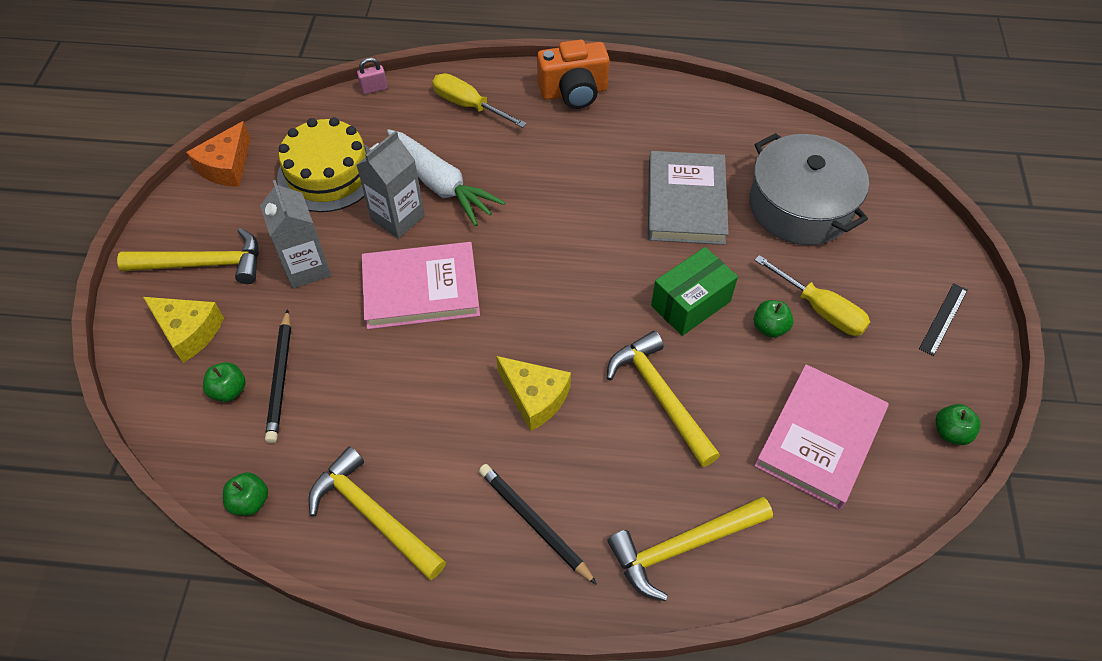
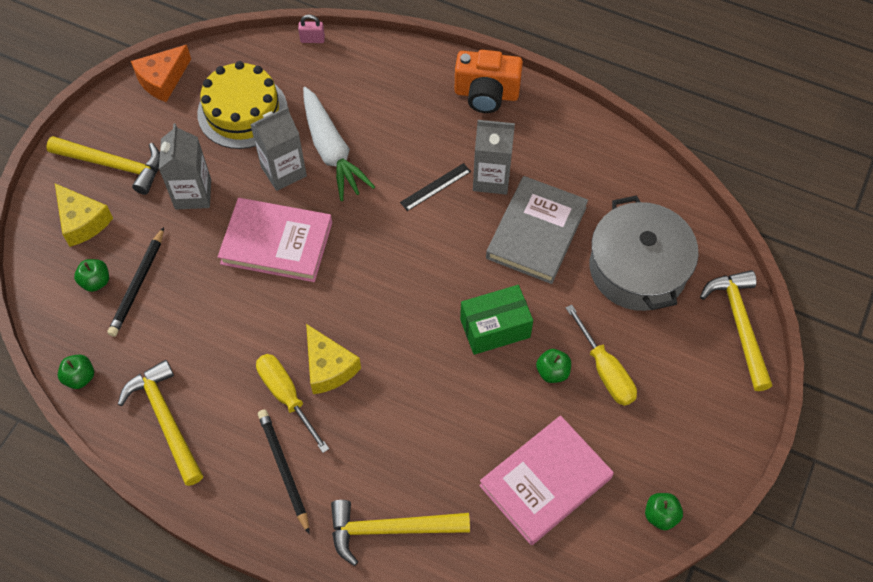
camera: 20 degrees right, 5 degrees up
yellow screwdriver [432,73,527,128] -> yellow screwdriver moved to [256,354,329,453]
yellow hammer [607,331,720,467] -> yellow hammer moved to [700,270,772,391]
black ruler [919,283,968,356] -> black ruler moved to [400,163,471,211]
none -> grey carton [473,120,515,194]

